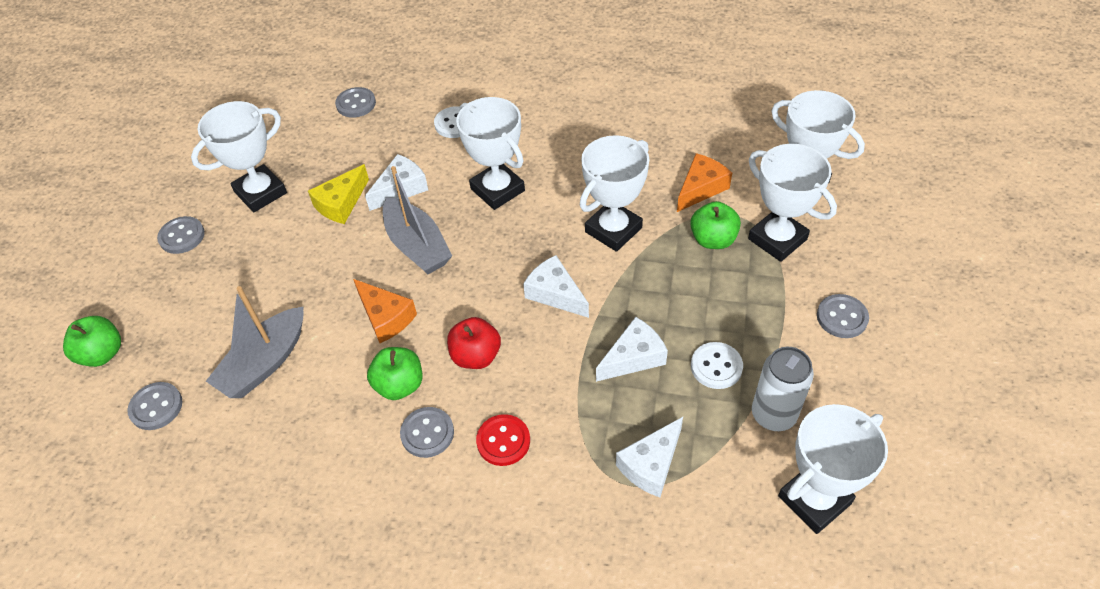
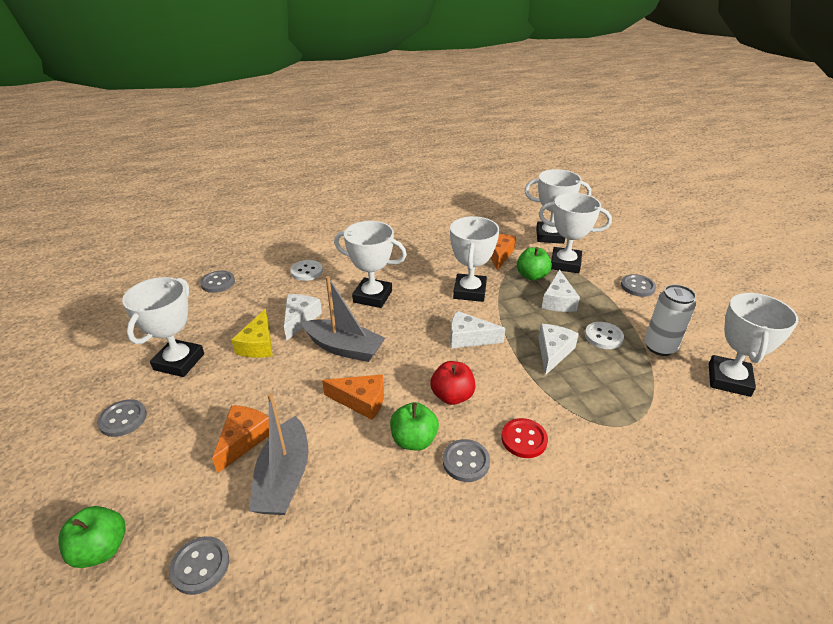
camera: 35 degrees left, 15 degrees down
white cheese [616,417,683,497] -> white cheese moved to [542,270,580,312]
none -> orange cheese [212,405,269,473]

